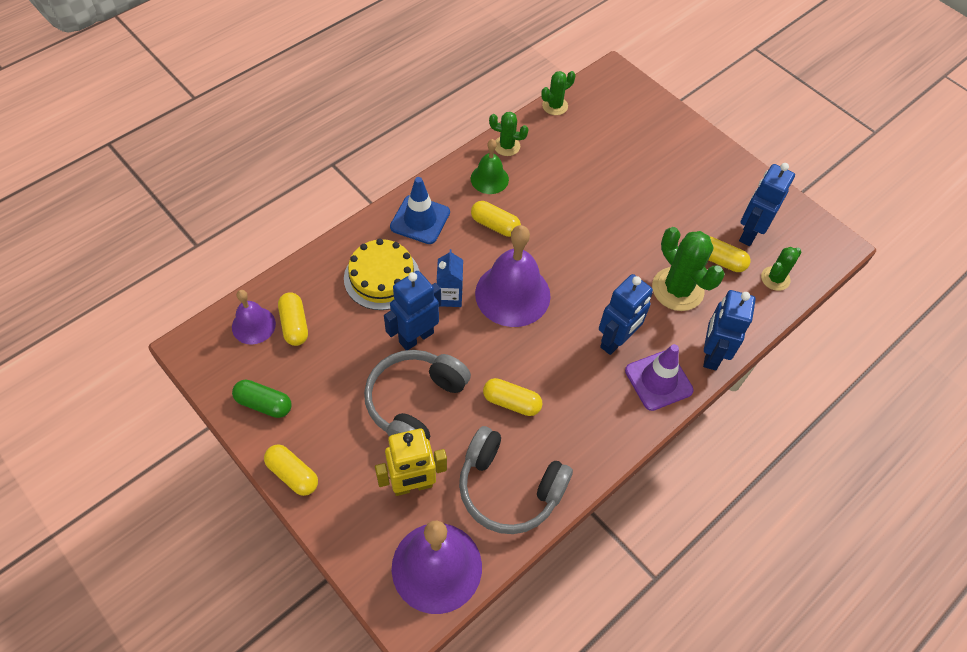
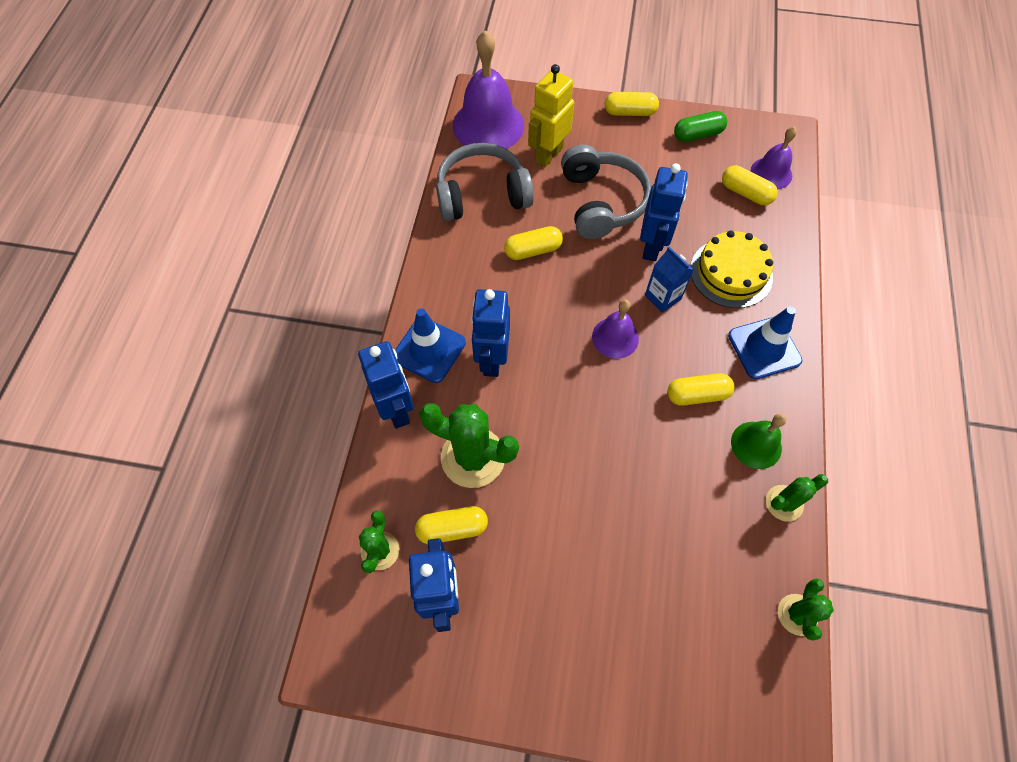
camera: 145 degrees right, 5 degrees up
purple bell [475,225,551,327] -> purple bell [592,300,639,359], size x0.55
purple traffic cone [625,344,694,411] -> blue traffic cone [395,308,466,383]

